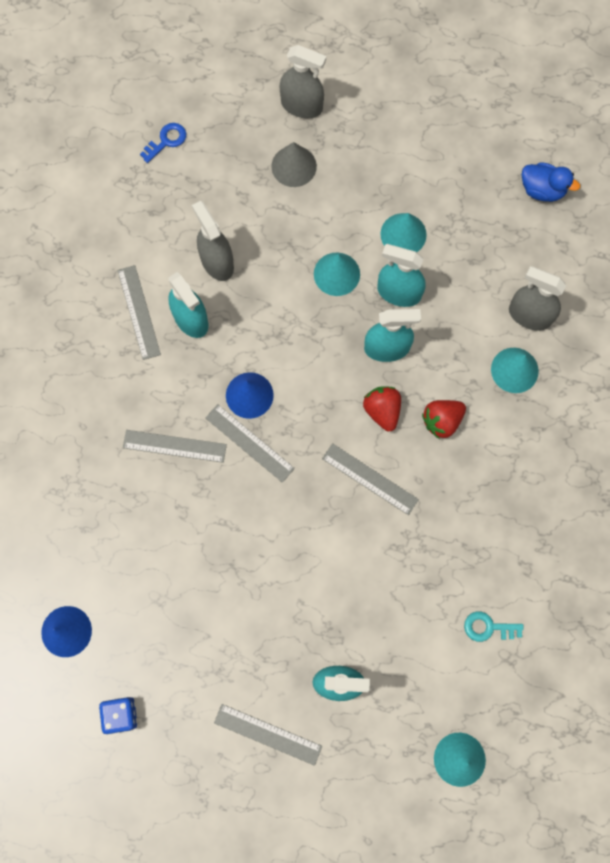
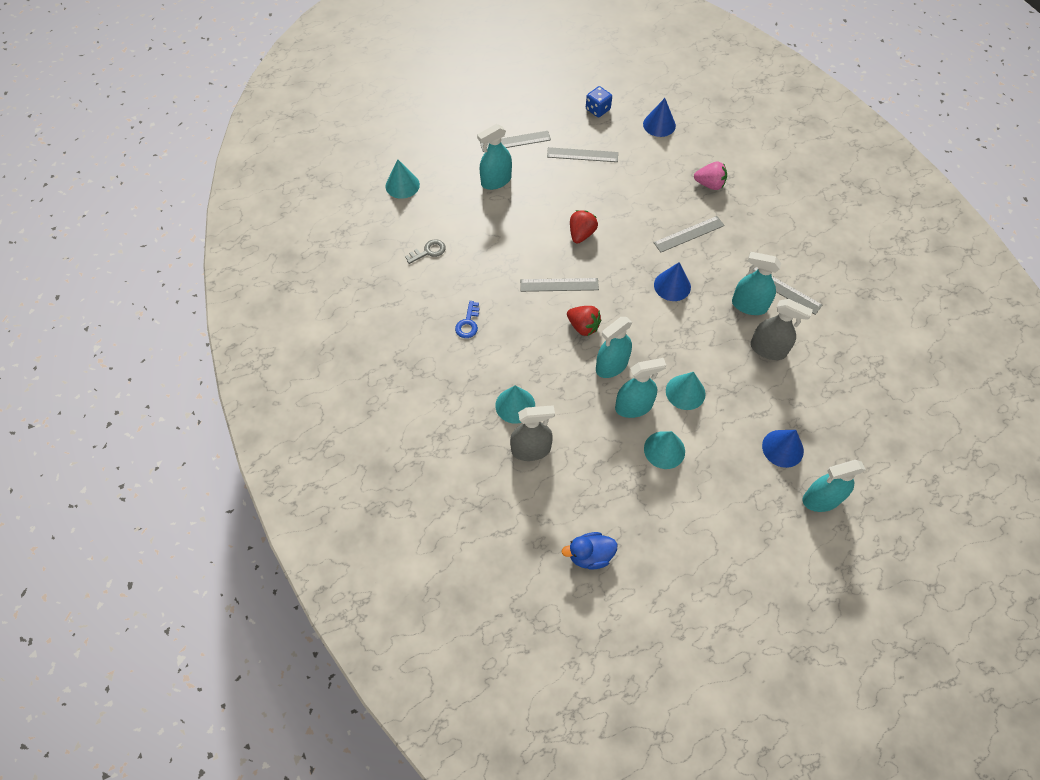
camera: 145 degrees right, 15 degrees down
blue key [140,123,186,163] -> blue key moved to [455,301,480,338]
grey ruler [205,404,295,483] -> grey ruler moved to [547,147,618,162]
grey cone [271,142,317,187] -> blue cone [762,430,804,468]
grey spray bottle [280,45,326,118] -> turquoise spray bottle [802,460,866,512]
red strawberry [422,400,466,439] -> red strawberry moved to [570,210,598,244]
turquoise key [464,611,524,642] -> grey key [405,239,446,264]
none -> pink strawberry [694,162,727,190]

